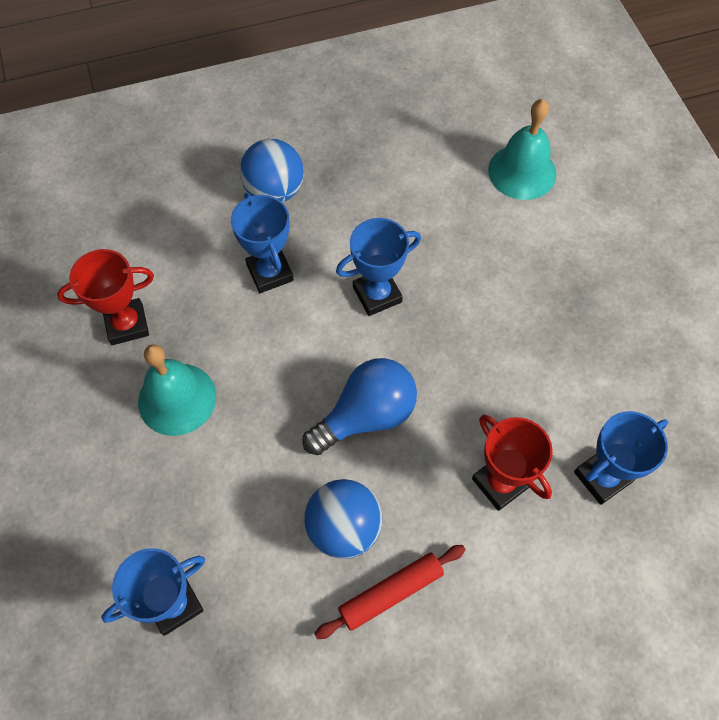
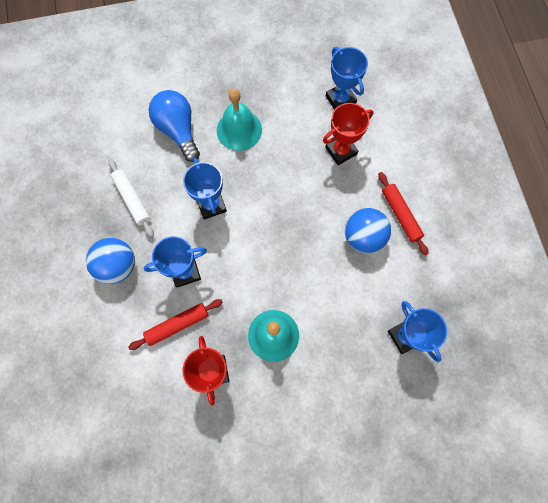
camera: 85 degrees left, 10 degrees up
blue light bulb [302,358,417,455] -> blue light bulb moved to [149,90,200,162]
turquoise bell [488,99,557,200] -> turquoise bell moved to [217,89,262,151]
none -> white rolling pin [108,159,154,237]
none -> red rolling pin [128,299,223,350]

